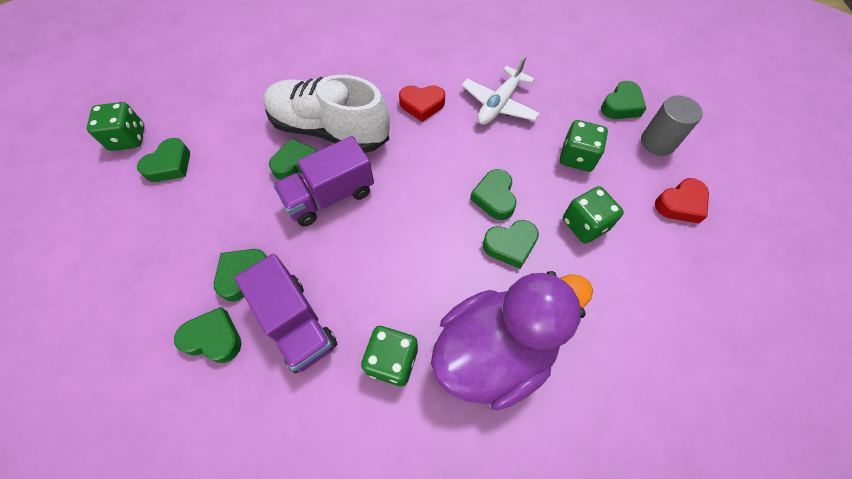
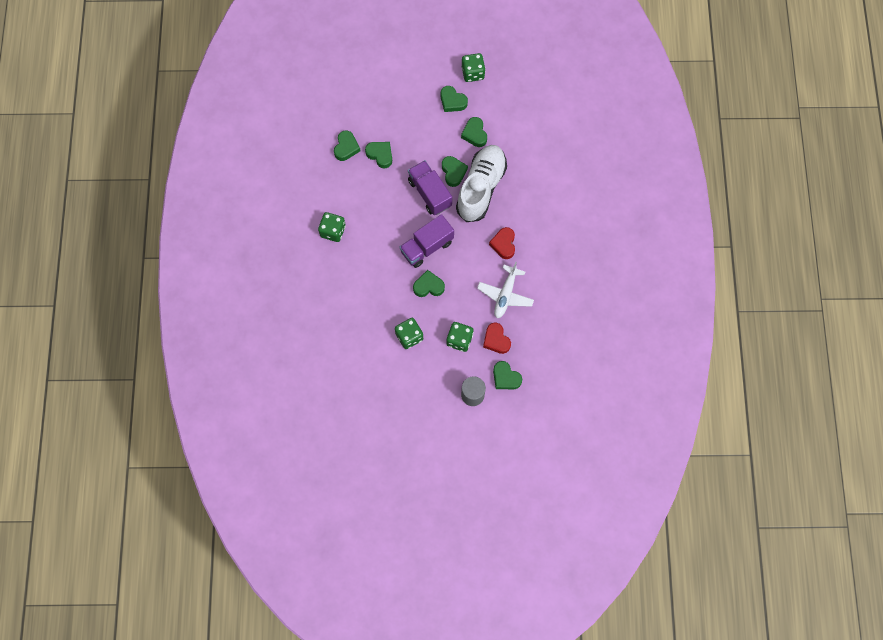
camera: 90 degrees right, 10 degrees up
purple truck [234,254,337,373] -> purple truck moved to [399,214,454,268]
purple duck [431,271,593,411] -> none
white plane [462,56,540,125] -> white plane turned 105 degrees counterclockwise [477,262,534,318]
green heart [483,220,539,269] -> green heart moved to [461,117,487,147]
red heart [655,178,709,223] -> red heart moved to [483,323,511,354]

